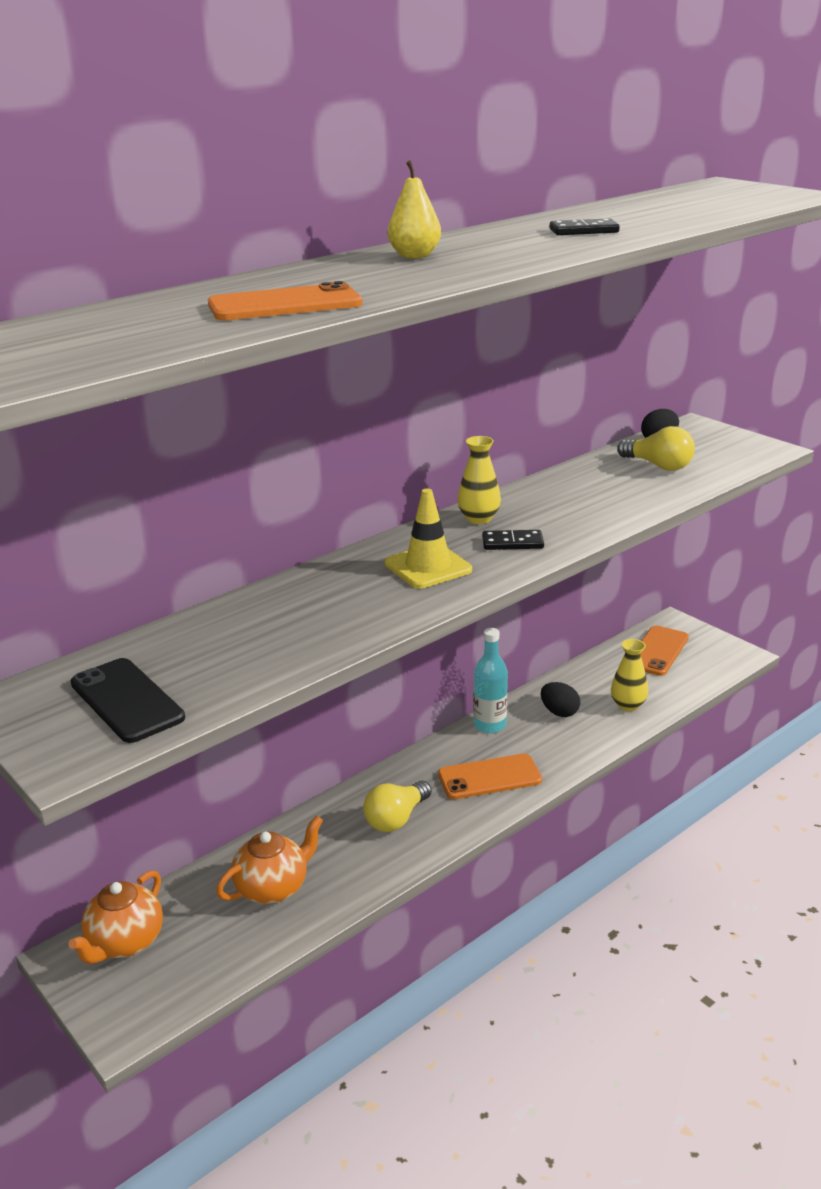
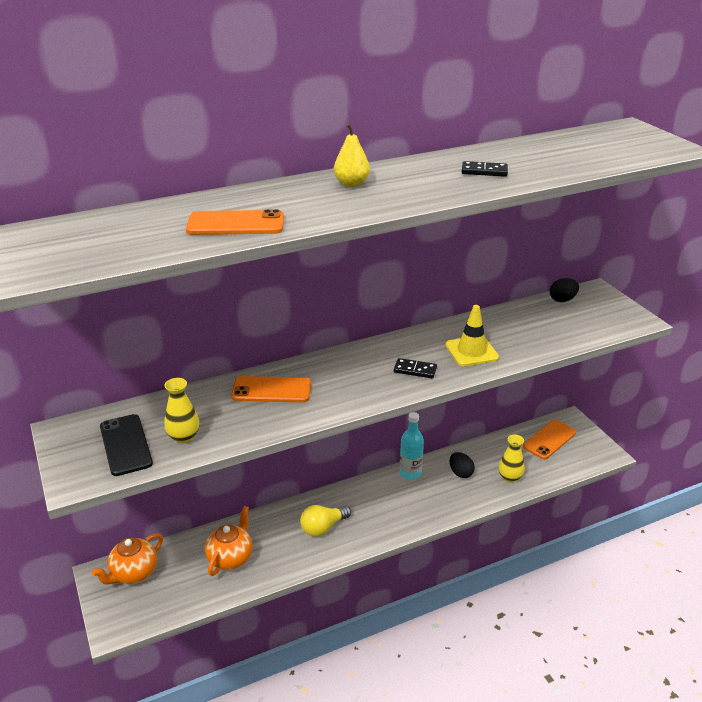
camera: 15 degrees right, 5 degrees up
orange teapot [216,815,323,904] -> orange teapot turned 45 degrees counterclockwise [205,506,253,576]
yellow traffic cone [385,488,472,588] -> yellow traffic cone moved to [445,305,499,366]
orange phone [438,753,542,799] -> orange phone moved to [231,376,311,402]
yellow vase [458,436,501,524] -> yellow vase moved to [164,378,199,443]
yellow light bulb [617,426,695,471] -> none

